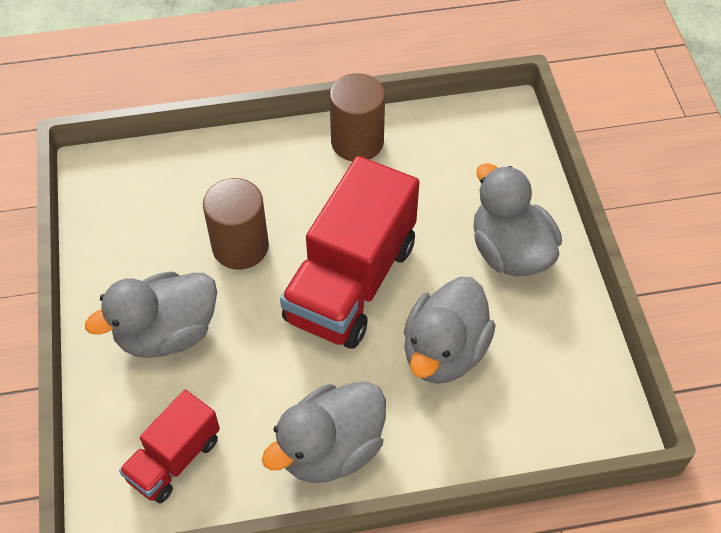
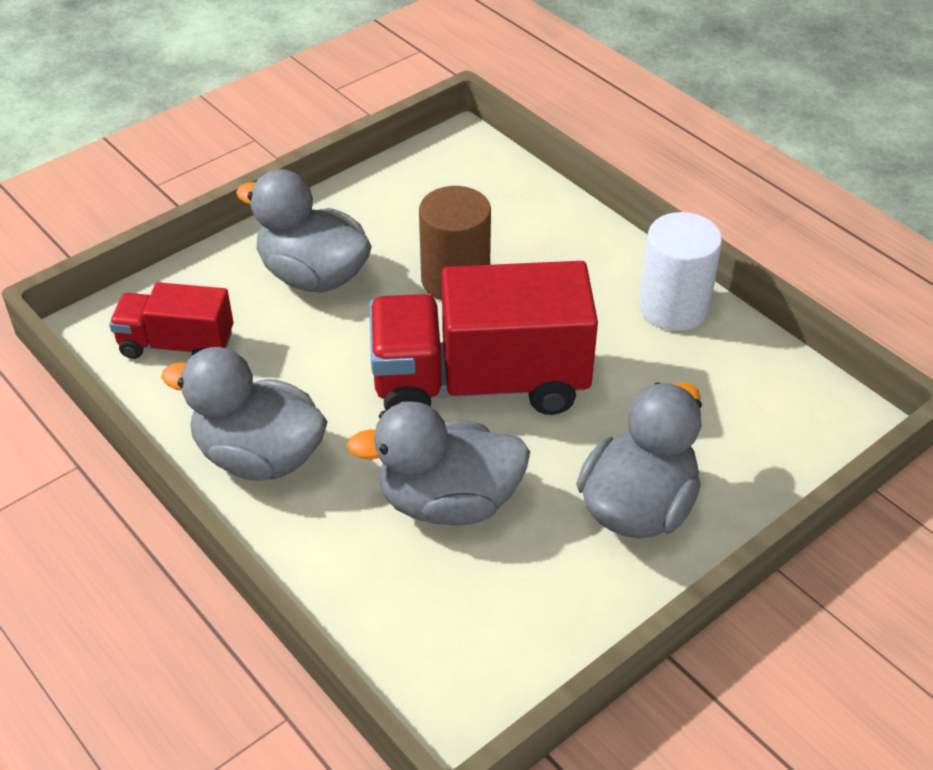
camera: 60 degrees right, 10 degrees down
brown cylinder [329,73,385,161] -> white cylinder [639,212,722,331]

